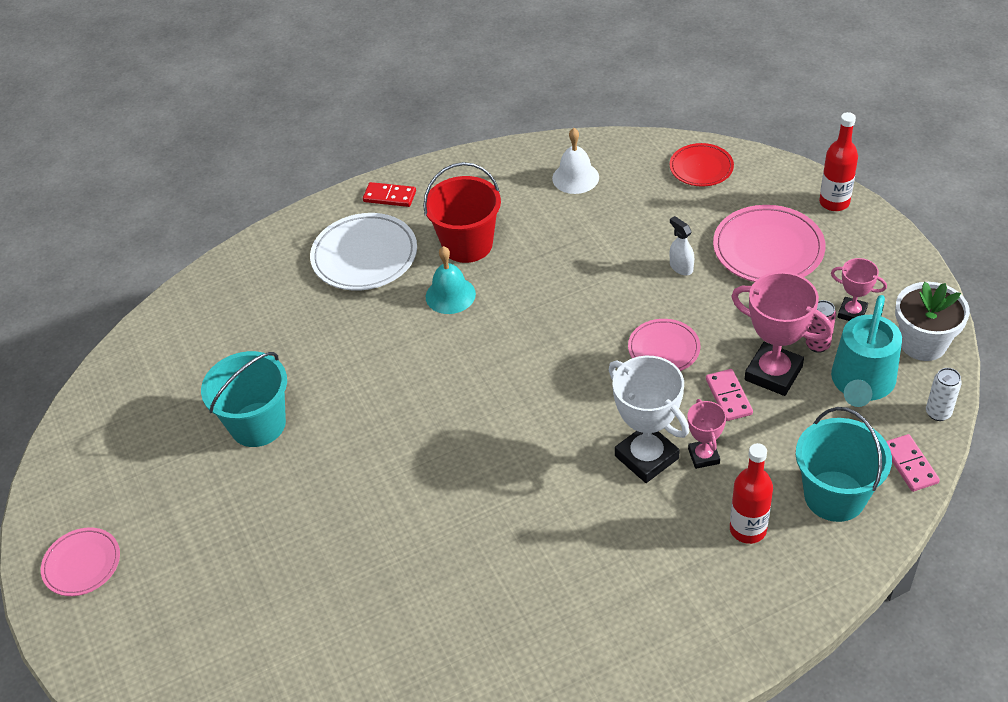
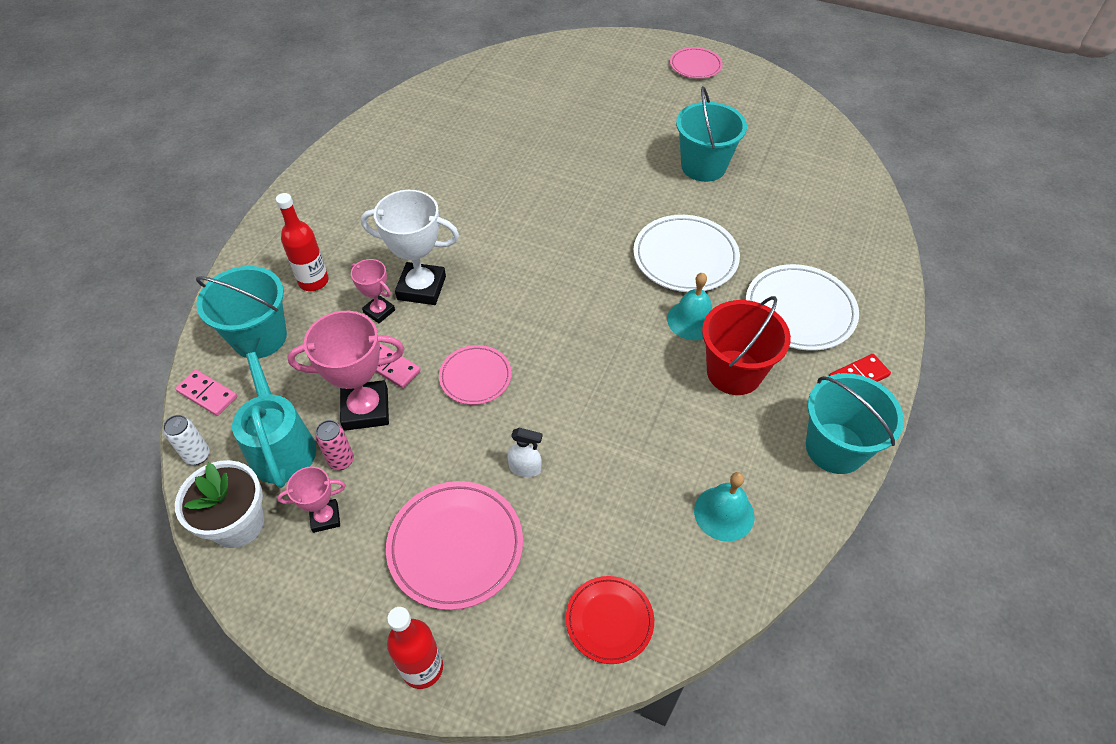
camera: 135 degrees right, 5 degrees up
white bell [552,128,599,194] -> turquoise bell [694,472,754,542]
none -> white plate [633,215,740,292]
none -> turquoise bucket [806,373,904,474]

